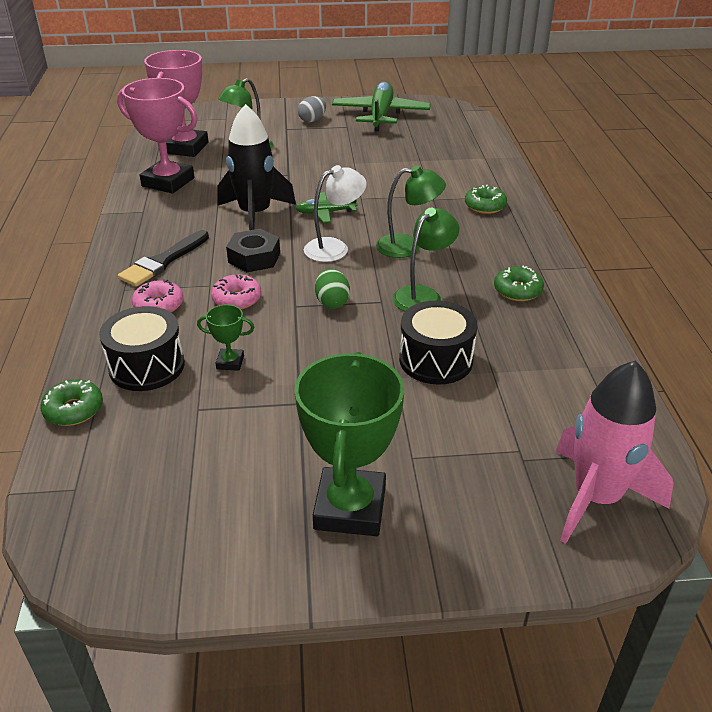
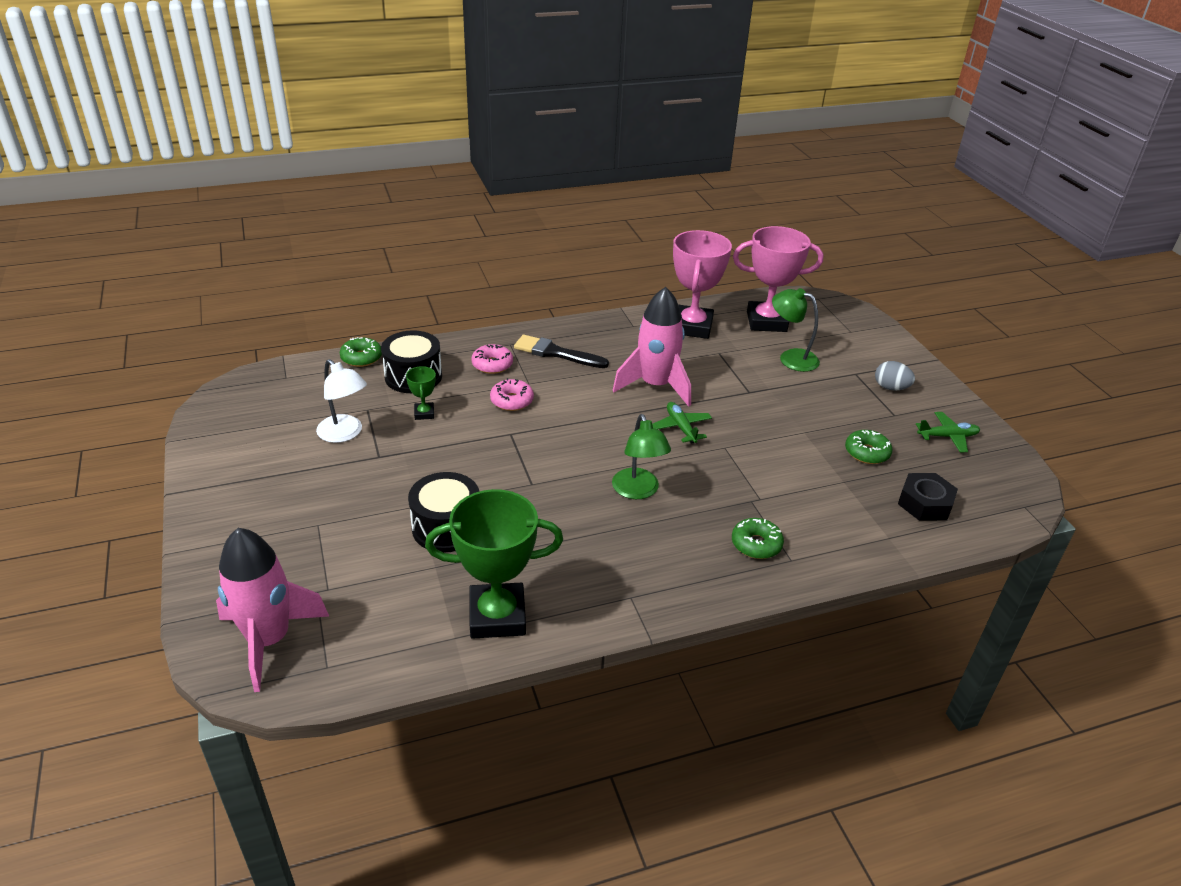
camera: 75 degrees right, 0 degrees up
black rocket [218,104,296,230] -> pink rocket [613,287,691,407]
black nut [226,229,280,272] -> black nut moved to [898,473,958,521]
green trophy [294,352,404,536] -> green trophy moved to [425,489,563,639]
white lamp [304,165,367,262] -> white lamp moved to [316,359,367,443]
green egg [315,268,350,308] -> none
green plane [332,81,431,131] -> green plane [916,412,980,453], size x0.50
green lamp [393,208,459,311] -> none
green donut [494,265,544,301] -> green donut moved to [845,430,893,464]

